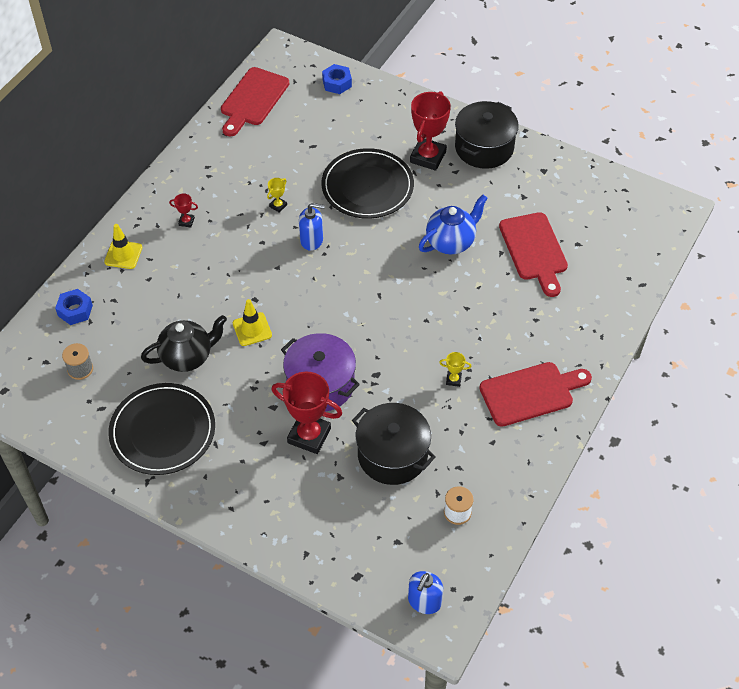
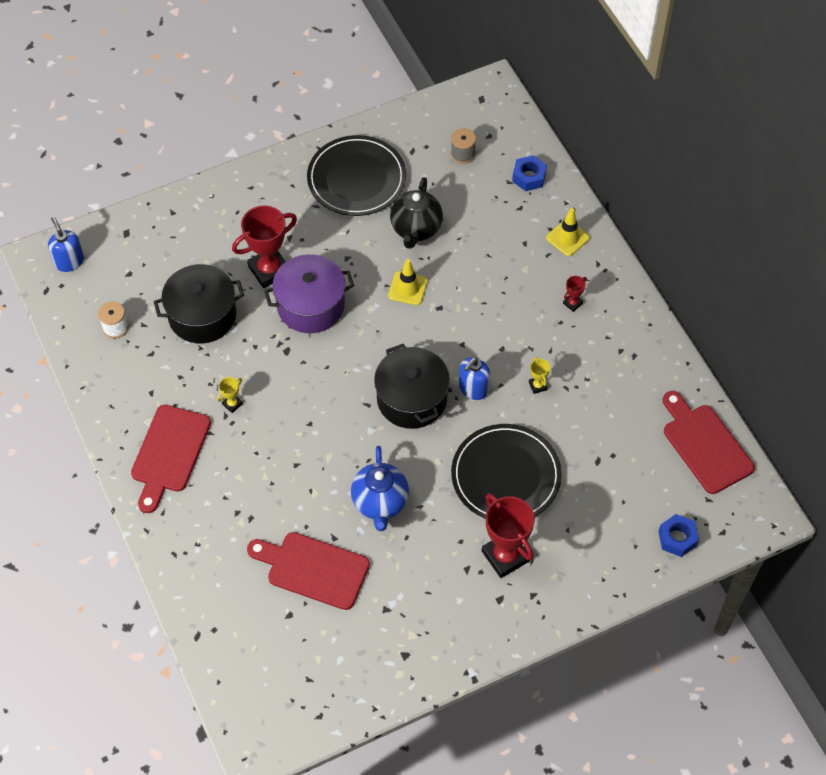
camera: 125 degrees right, 5 degrees up
black pot [455,101,519,169] -> black pot moved to [374,344,450,429]

